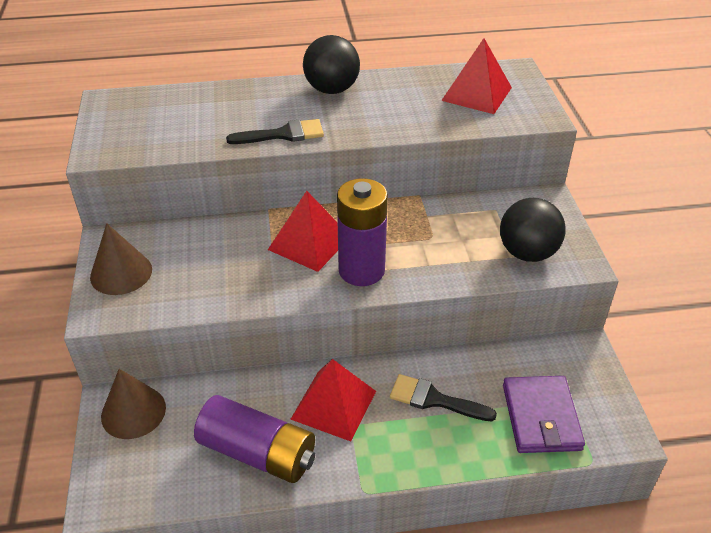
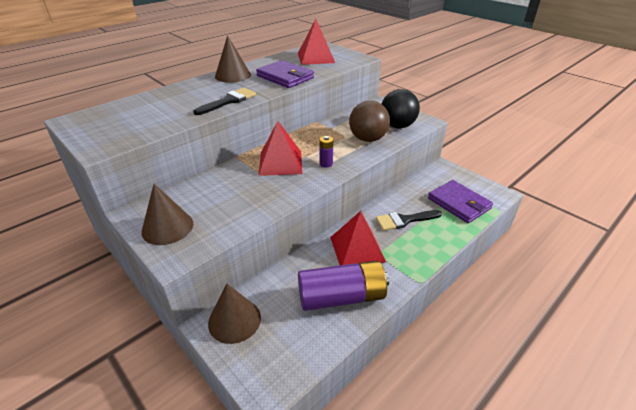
camera: 35 degrees left, 5 degrees down
black ball [303,35,360,94] -> brown cone [215,35,251,83]
purple battery [337,178,388,286] -> purple battery [320,136,334,168], size x0.43
none -> purple wallet [256,60,314,88]
none -> brown ball [349,101,390,142]

